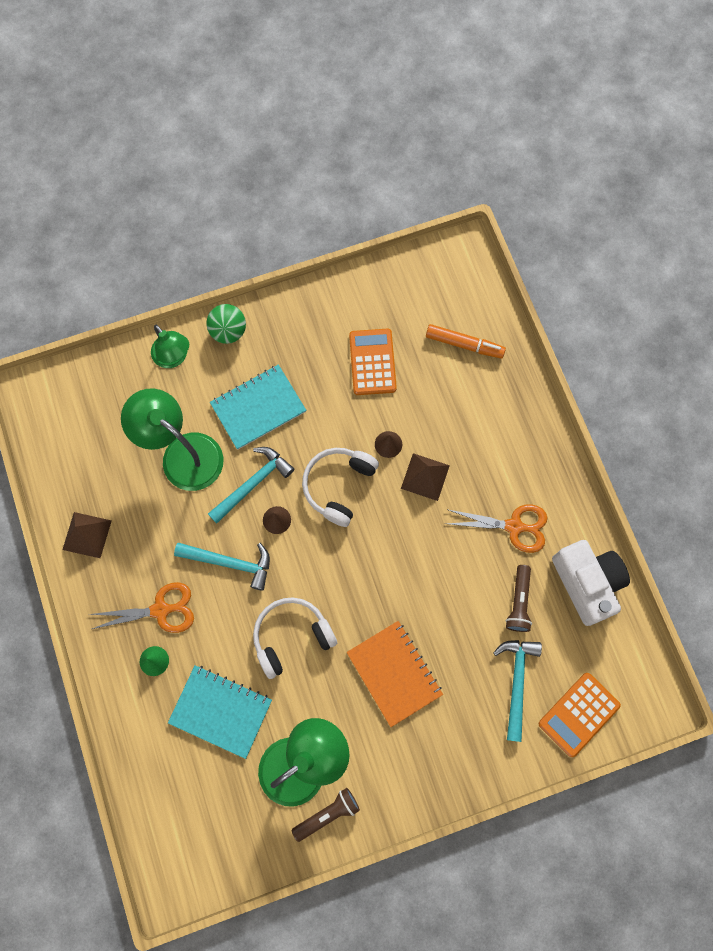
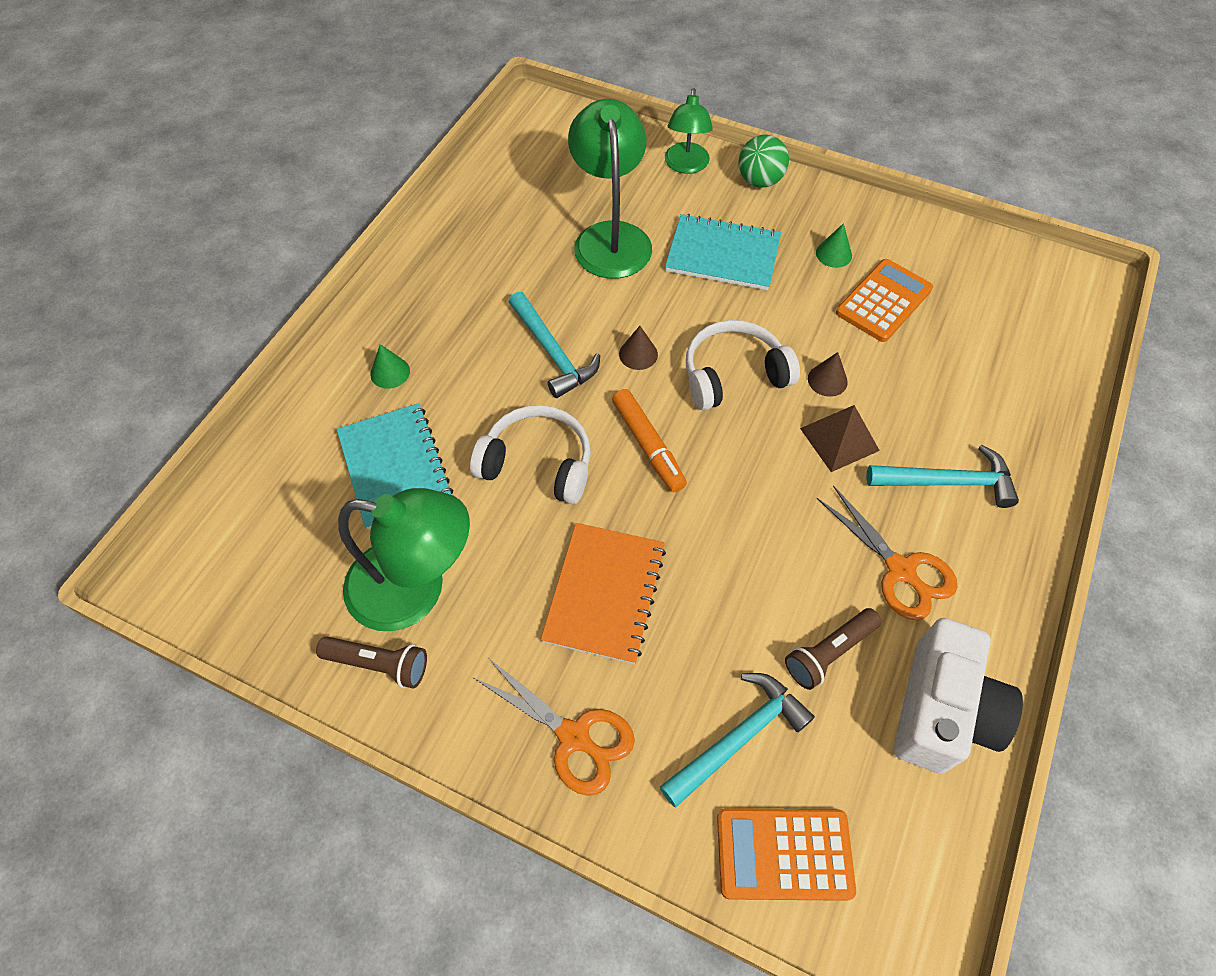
camera: 45 degrees right, 15 degrees down
brown pyramid [62,512,112,558] -> none
orange scissors [88,582,194,633] -> orange scissors moved to [472,658,635,796]
turquoise hammer [208,447,294,524] -> turquoise hammer moved to [866,445,1019,508]
orange marker [426,324,506,358] -> orange marker moved to [612,389,687,492]
none -> green cone [816,223,852,268]

